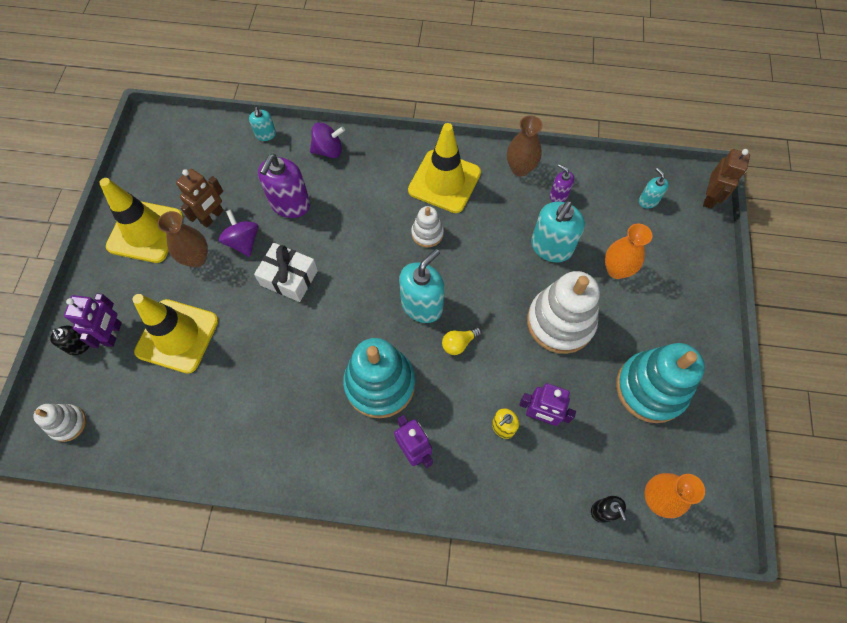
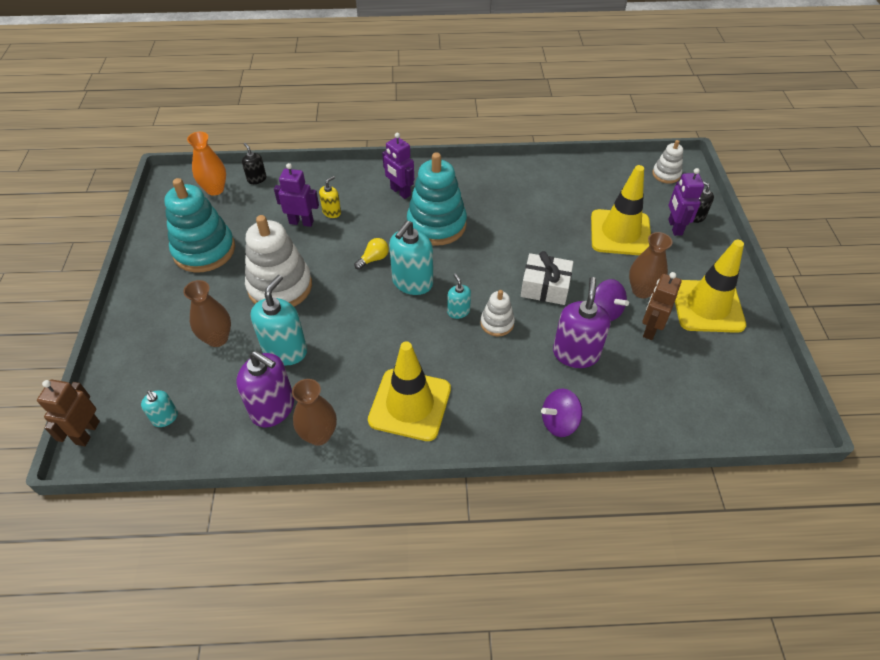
camera: 170 degrees right, 15 degrees down
turquoise soap dispenser [249,107,276,141] -> turquoise soap dispenser moved to [447,274,471,319]
white stacking toy [411,206,444,247] -> white stacking toy moved to [480,290,515,336]
purple soap dispenser [550,164,574,202] -> purple soap dispenser [236,351,294,428], size x1.90
orange vase [605,224,653,279] -> brown vase [183,280,231,347]

